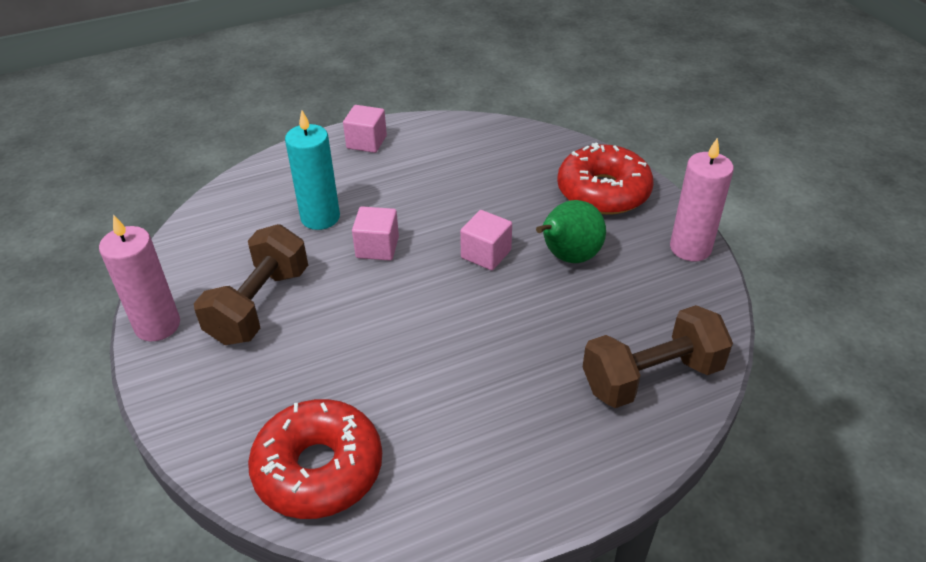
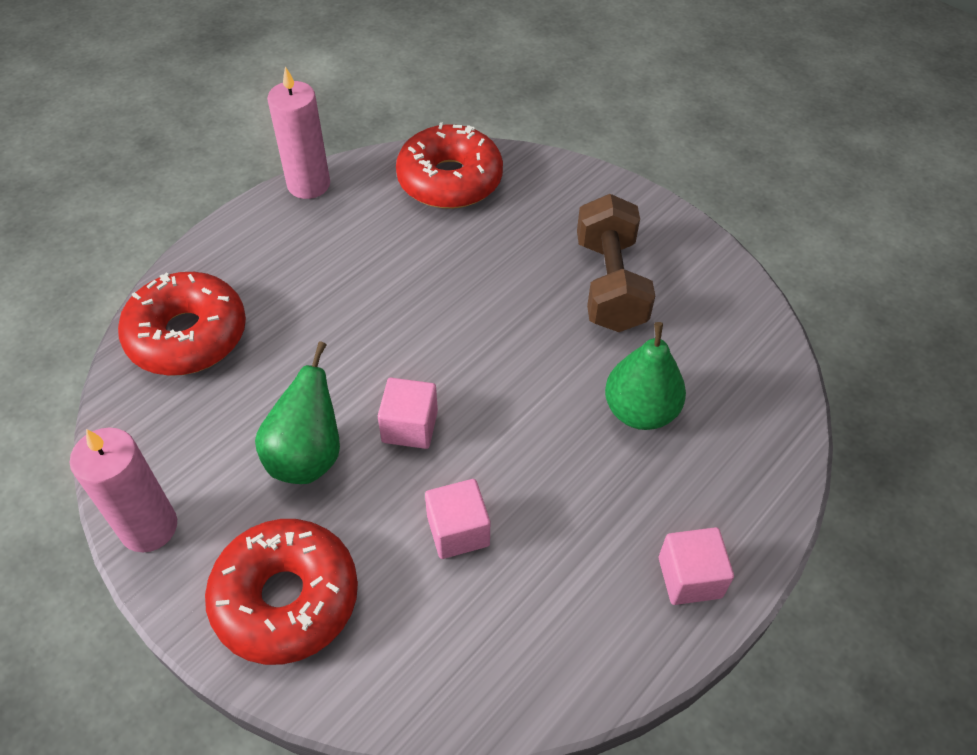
camera: 155 degrees right, 10 degrees up
pink candle [99,214,180,341] -> pink candle moved to [267,66,330,199]
turquoise candle [285,110,340,230] -> green pear [605,322,686,430]
pink cube [352,207,399,261] -> pink cube moved to [425,479,490,559]
brown dumbbell [583,305,733,408] -> red donut [118,272,246,376]

